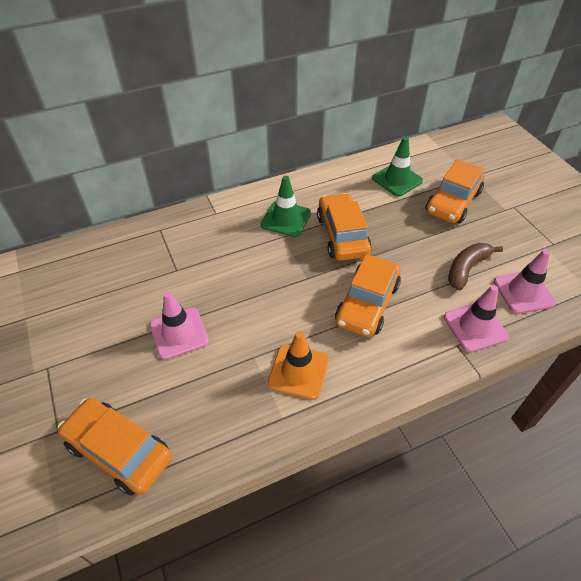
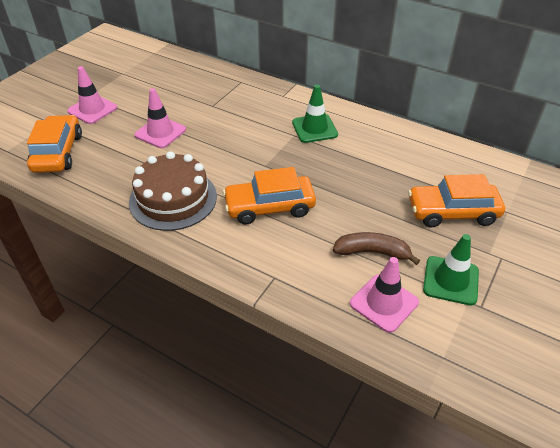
camera: 55 degrees right, 5 degrees down
orange traffic cone [268,331,329,400] -> brown cake [129,151,217,231]
orange car [317,193,372,261] -> none
green traffic cone [372,137,423,197] -> green traffic cone moved to [423,234,479,305]
pink traffic cone [444,285,509,352] -> pink traffic cone moved to [67,66,117,124]

